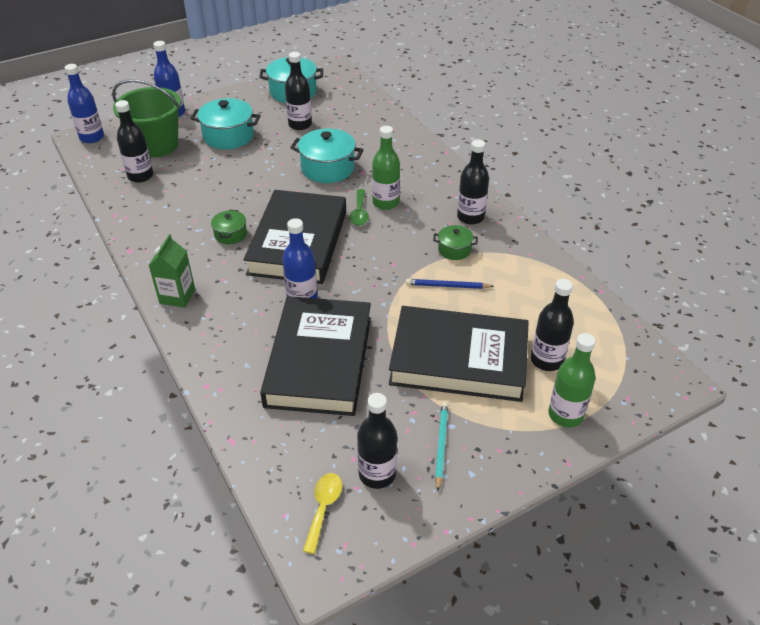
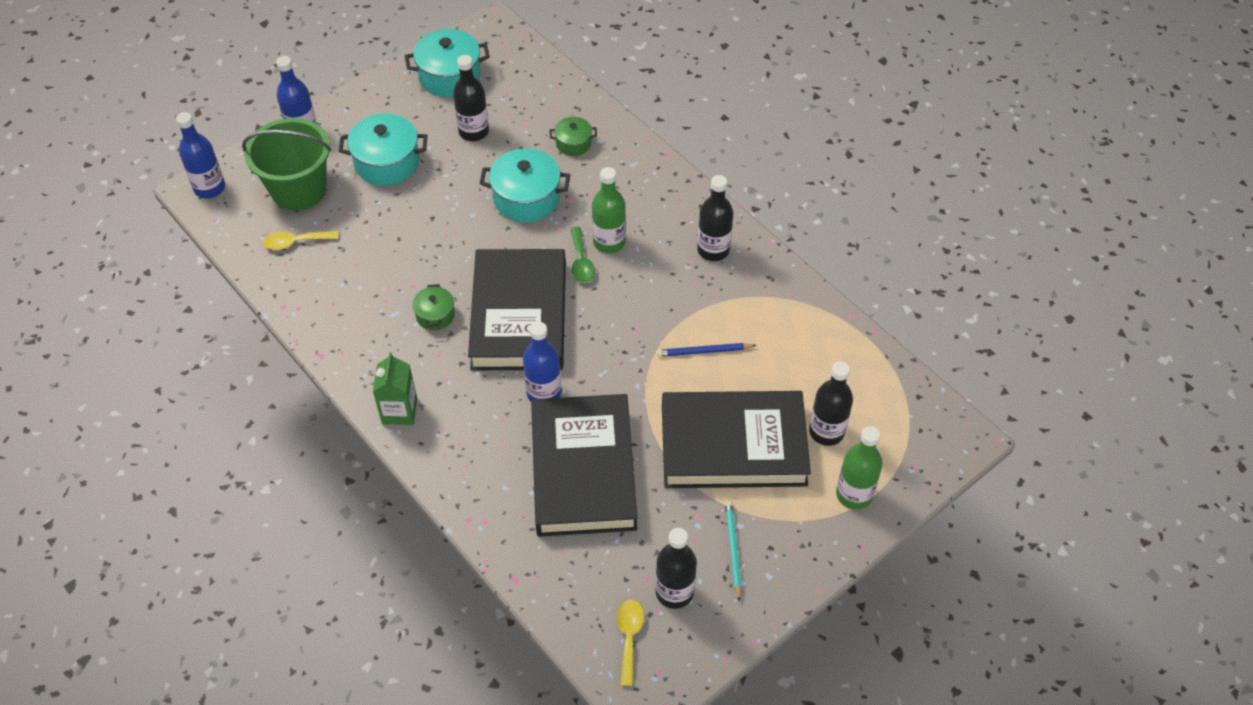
camera: 10 degrees left, 10 degrees up
black bottle [115,100,153,183] -> yellow spoon [263,231,338,250]
green pot [433,225,478,260] -> green pot moved to [550,117,597,156]

